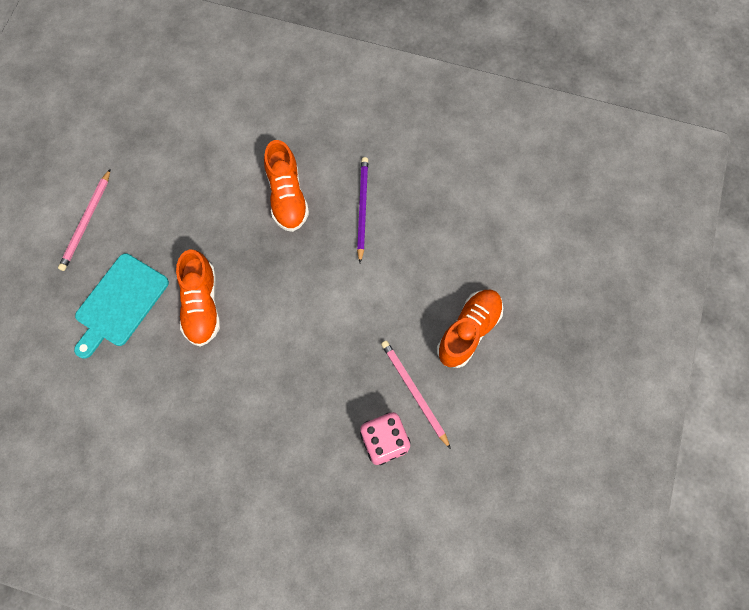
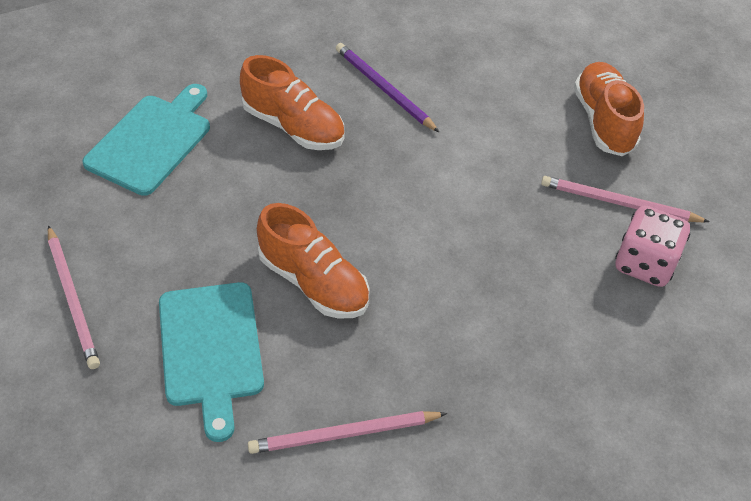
camera: 45 degrees left, 20 degrees down
none -> turquoise cutting board [83,84,210,196]
none -> pink pencil [248,411,447,454]

